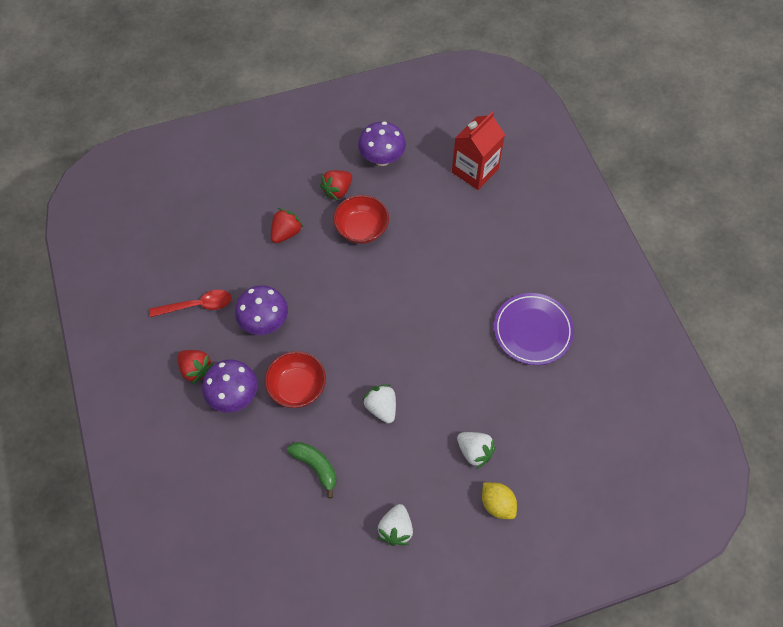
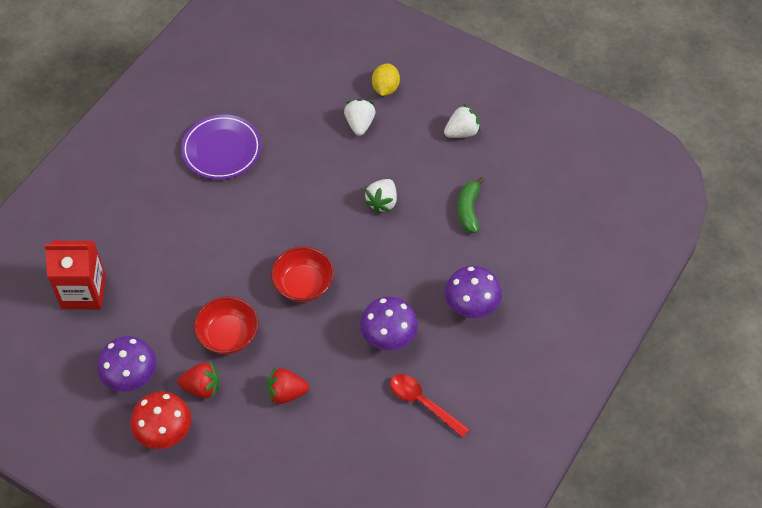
camera: 130 degrees left, 5 degrees down
red strawberry [177,350,214,384] -> none
red bowl [265,351,326,408] -> red bowl moved to [271,246,334,302]
none -> red mushroom [131,391,191,449]

